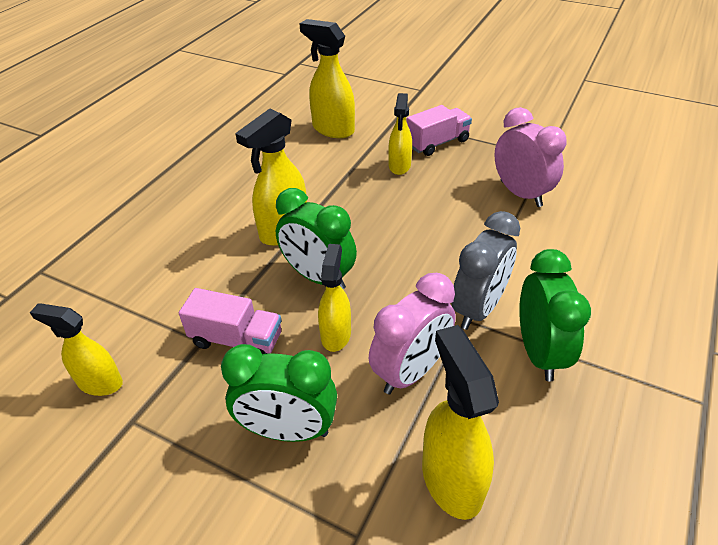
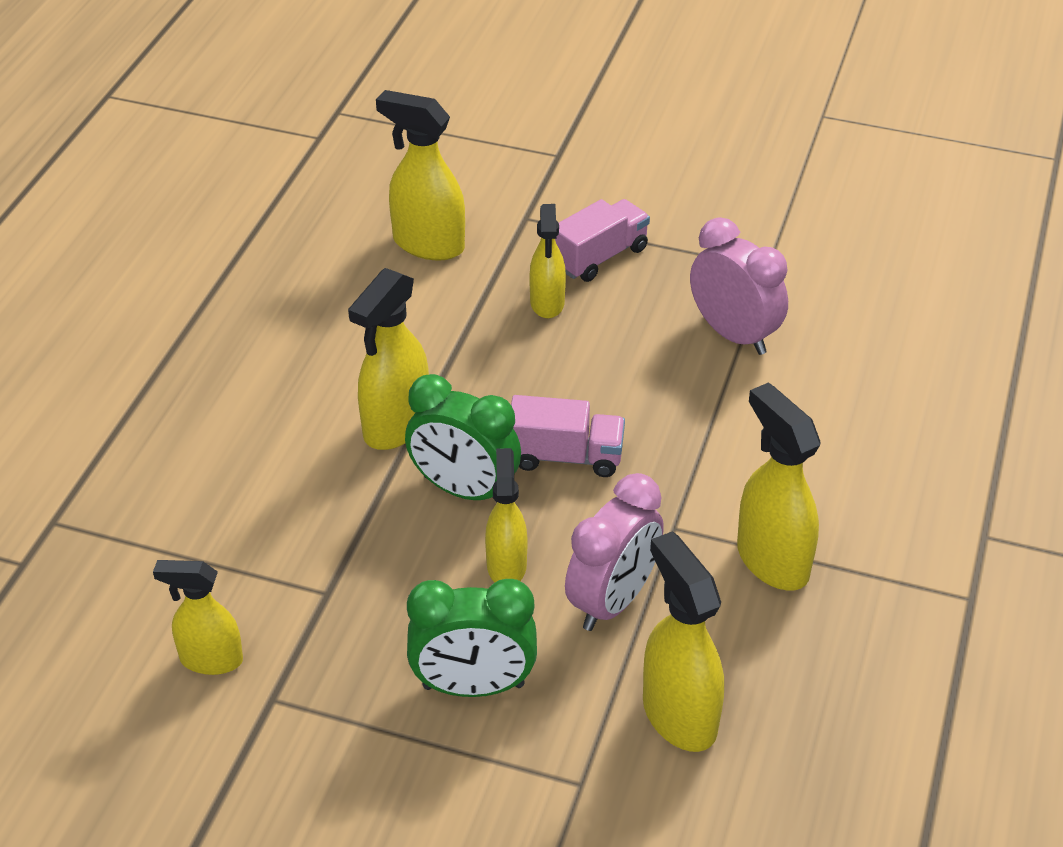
camera: 10 degrees left, 0 degrees up
pink truck [179,288,281,354] -> pink truck moved to [511,395,625,477]
grey clock [451,211,520,330] -> none
green clock [519,249,591,381] -> yellow spray bottle [737,383,820,591]

